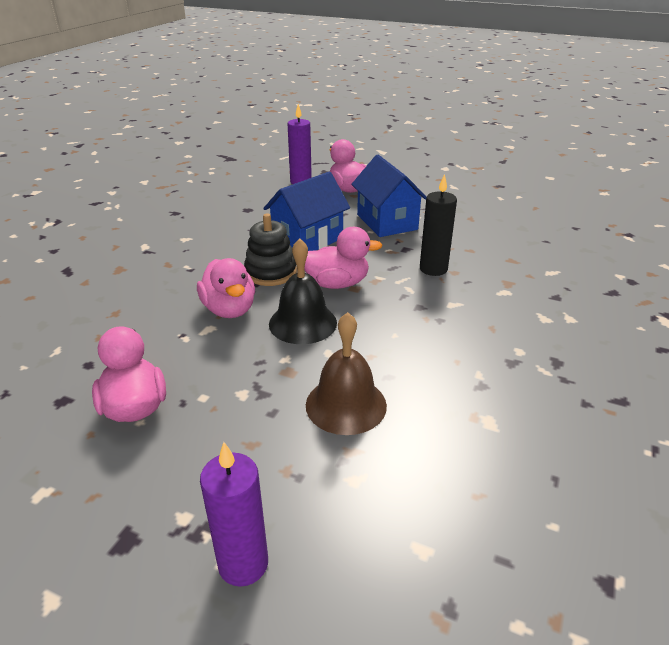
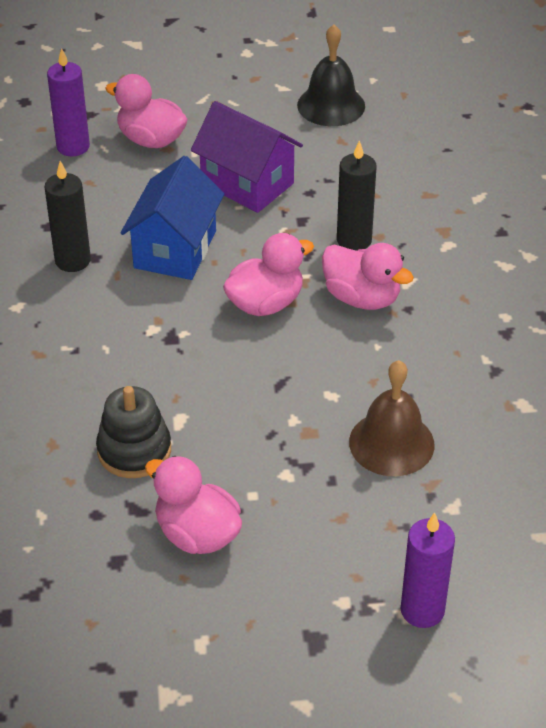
camera: 30 degrees left, 10 degrees up
pink duck [197,258,255,318] -> pink duck moved to [322,243,414,310]
black stacking toy [244,214,297,286] -> black stacking toy moved to [96,386,171,478]
black bell [269,238,337,344] -> black bell moved to [297,25,365,126]
blue house [351,155,427,237] -> purple house [191,101,303,213]
none -> black candle [44,161,91,272]

